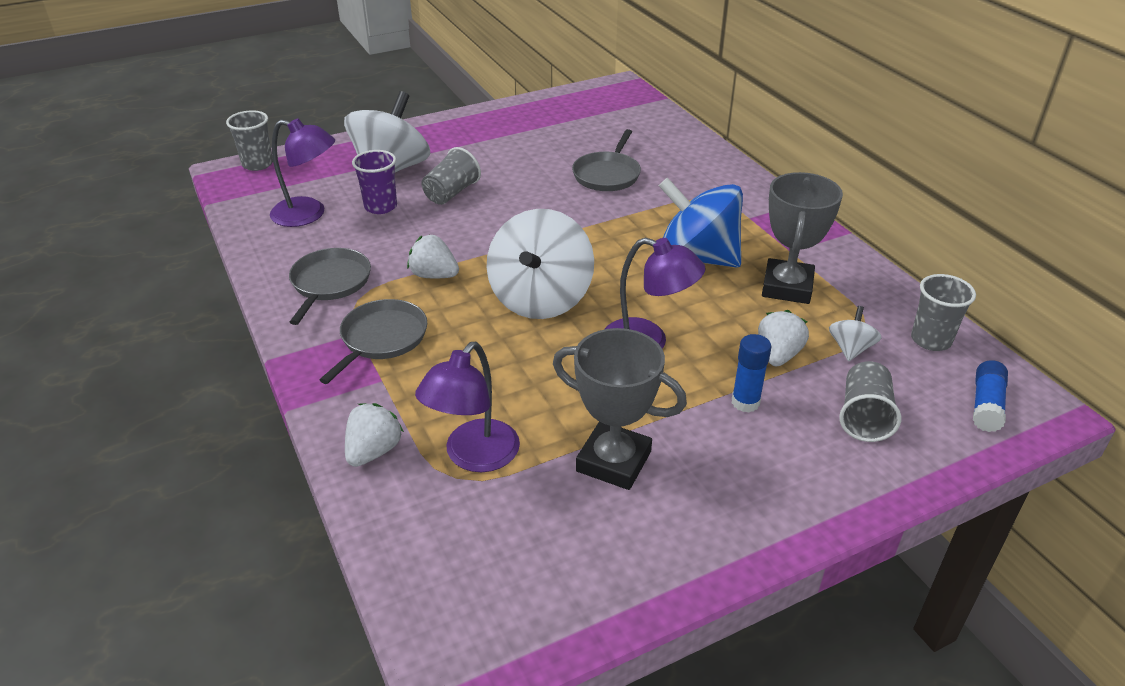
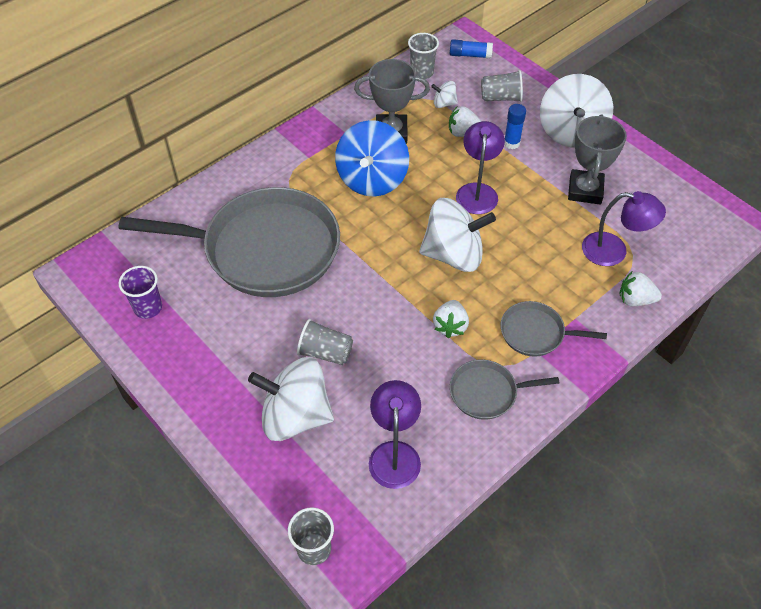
camera: 105 degrees left, 15 degrees up
purple cup [352,150,397,214] -> purple cup moved to [118,266,162,319]
grey pan [572,129,641,191] -> grey pan [119,187,340,297], size x2.23
none -> white spinning top [540,74,613,147]

